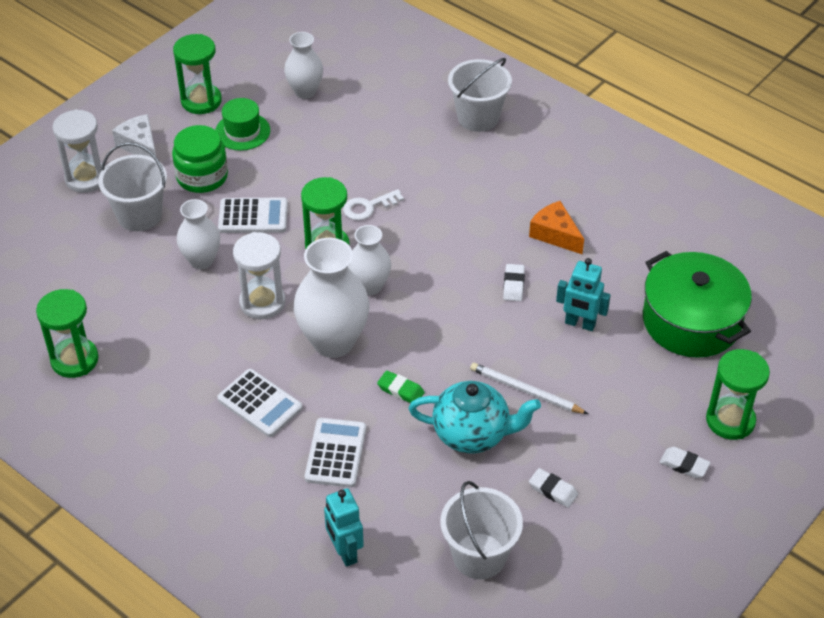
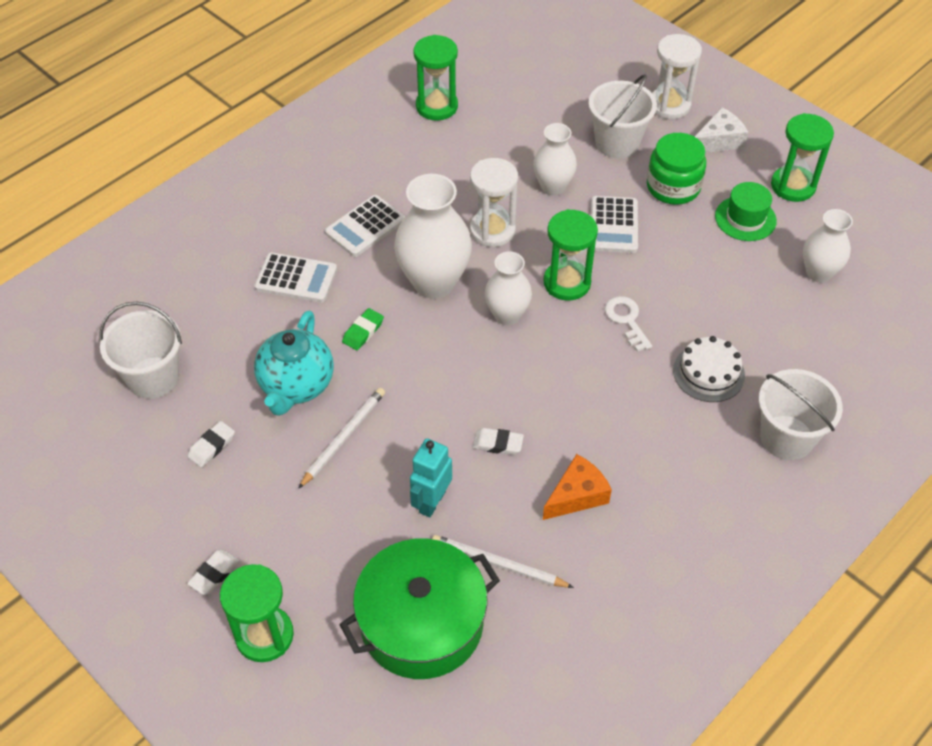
camera: 95 degrees right, 5 degrees up
turquoise robot [324,488,364,567] -> none
none -> white pencil [432,535,574,588]
none -> white cake [673,336,745,402]

